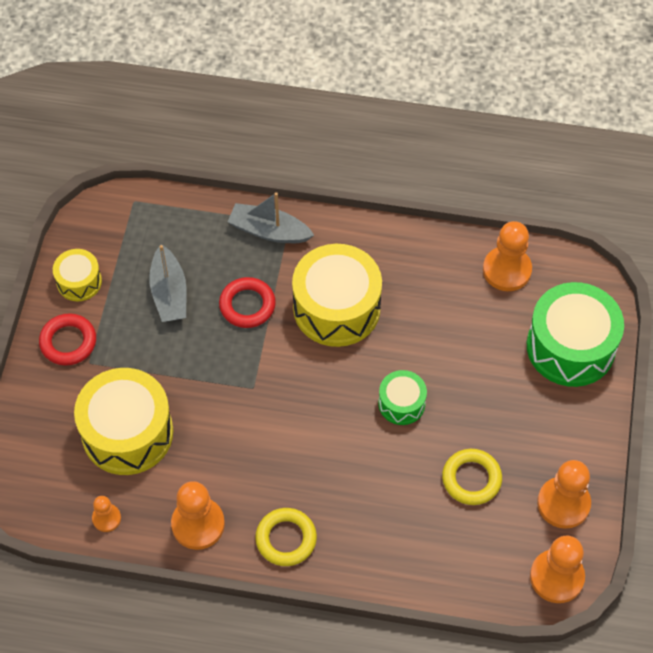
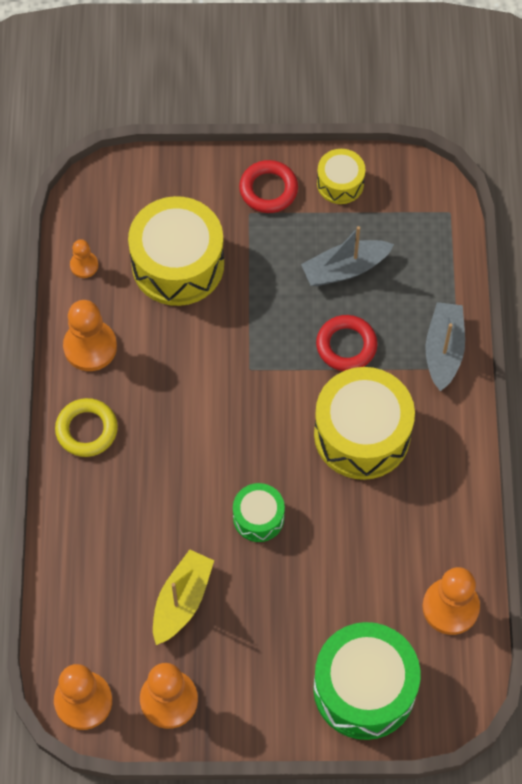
camera: 80 degrees right, 5 degrees up
yellow ring [442,449,502,505] -> yellow boat [153,549,214,645]

